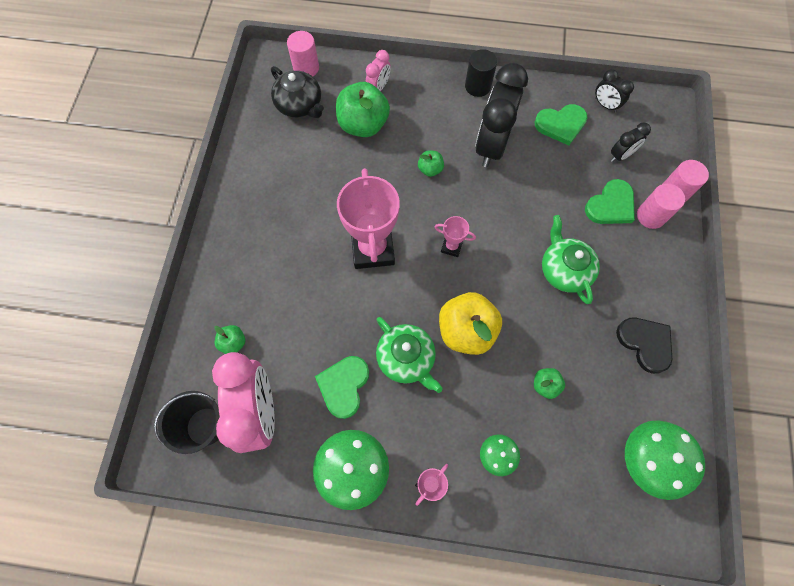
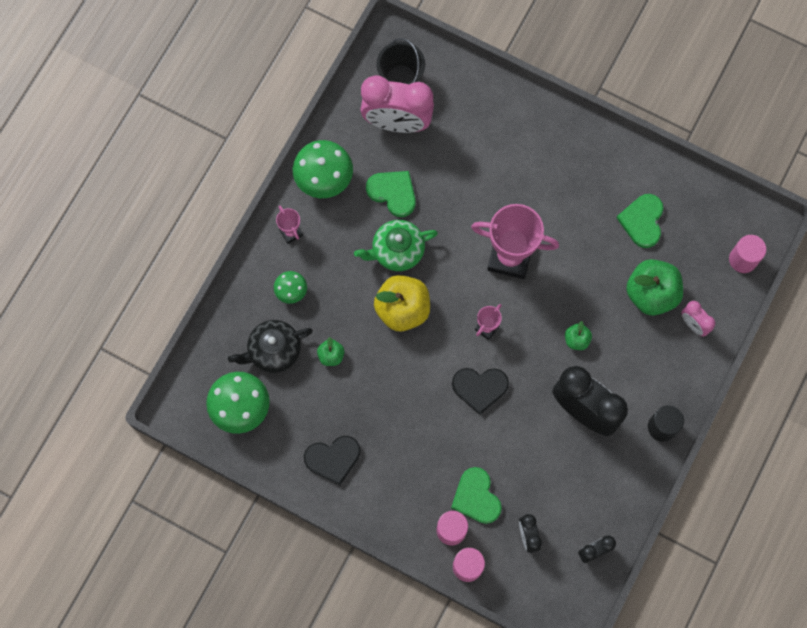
camera: 110 degrees right, 5 degrees up
green apple [214,325,245,354] -> none
black teapot [271,66,324,118] -> black teapot moved to [228,320,313,373]
green heart [534,104,588,145] -> green heart moved to [616,194,663,248]
green teapot [542,215,600,304] -> none
none -> black heart [452,368,509,415]

